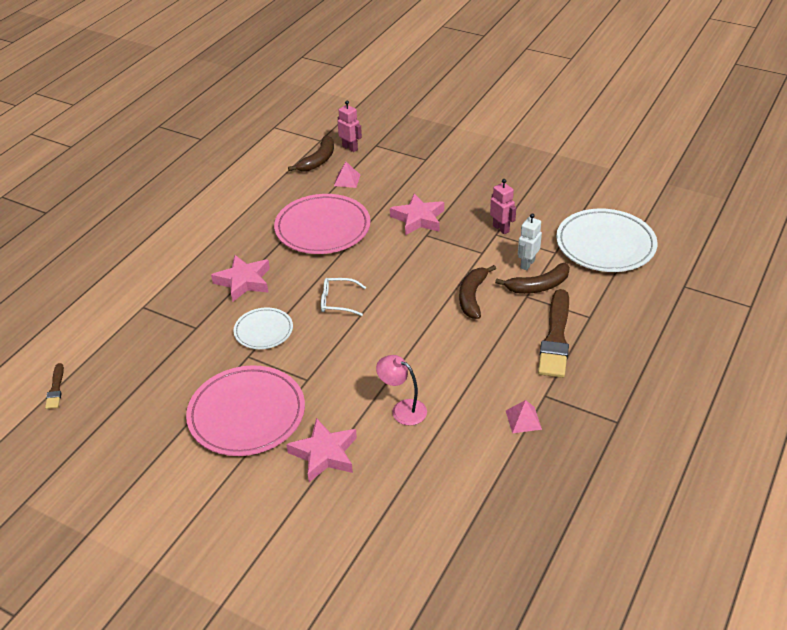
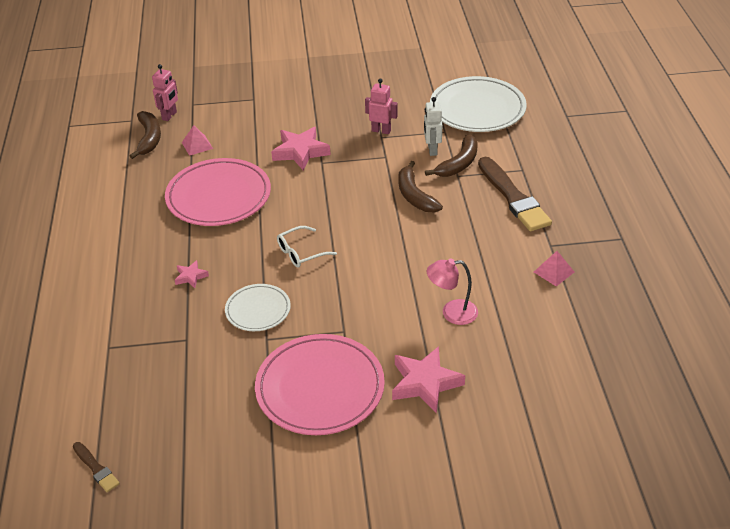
camera: 35 degrees left, 0 degrees up
pink star [211,255,270,302] -> pink star [175,260,209,288], size x0.51
pink robot [338,100,362,152] -> pink robot turned 105 degrees clockwise [152,64,178,121]

